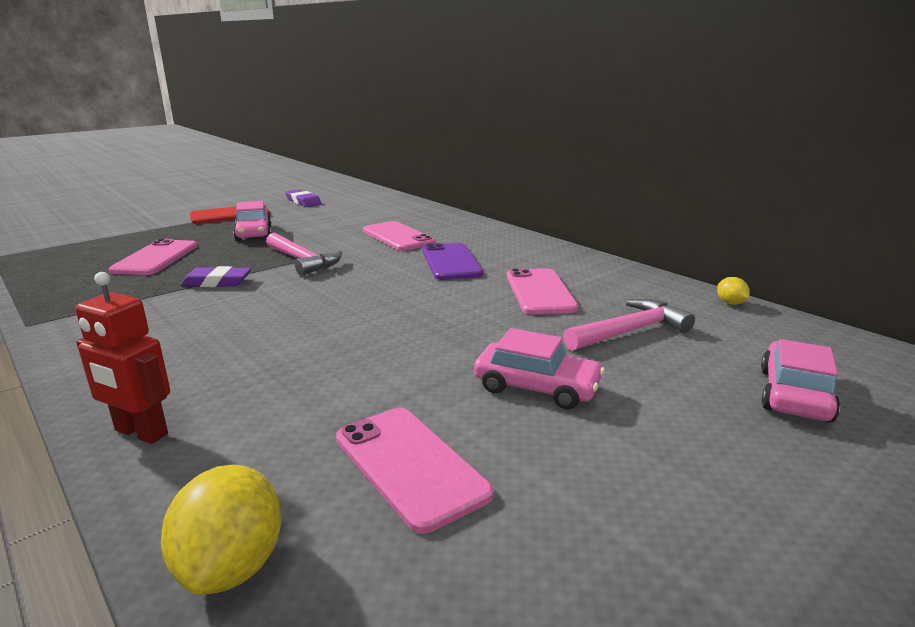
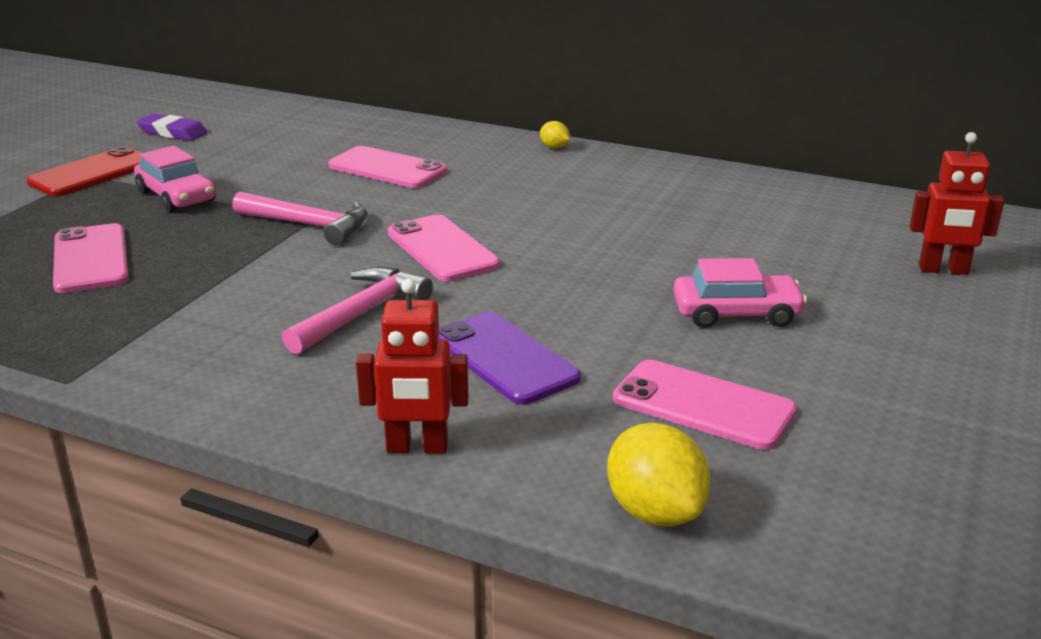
camera: 25 degrees left, 5 degrees up
purple eraser [180,266,251,287] -> none
purple phone [423,243,483,280] -> purple phone moved to [438,312,581,404]
pink phone [507,268,578,314] -> pink phone moved to [387,214,500,281]
pink hammer [563,299,695,351] -> pink hammer moved to [282,267,433,355]
yellow lemon [717,277,750,305] -> yellow lemon moved to [540,121,570,148]
pink car [761,339,840,422] -> red robot [910,132,1004,275]

